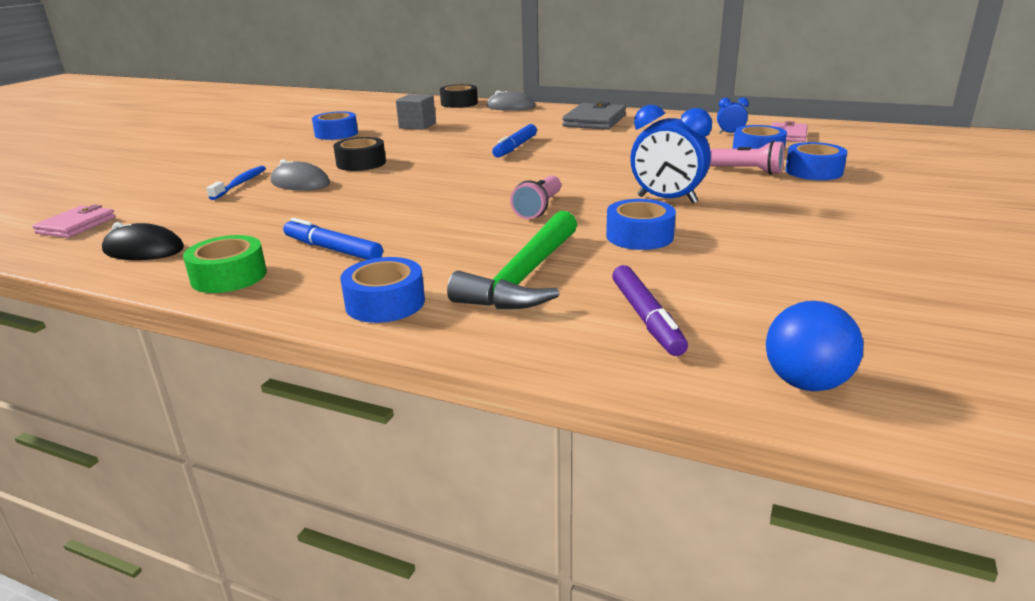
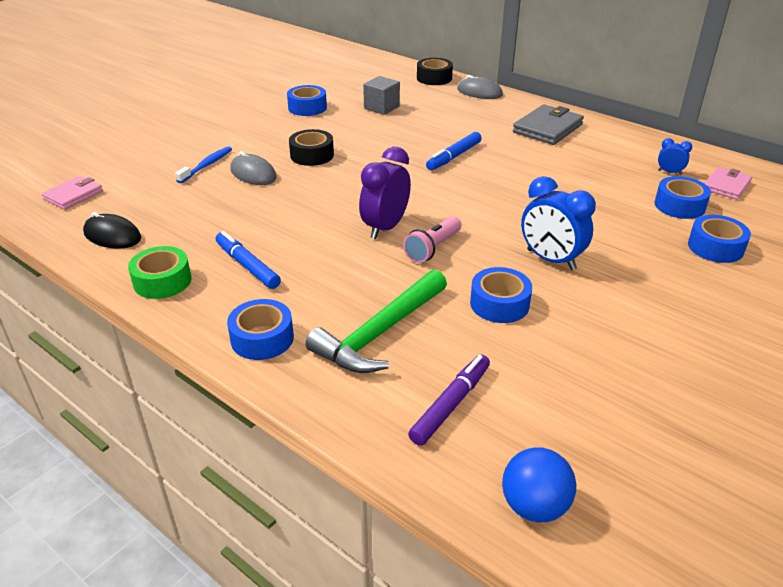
camera: 15 degrees right, 10 degrees up
purple marker [612,265,688,356] -> purple marker turned 150 degrees counterclockwise [408,354,490,446]
pink flashlight [710,141,784,175] -> none
none -> purple clock [359,147,411,239]

